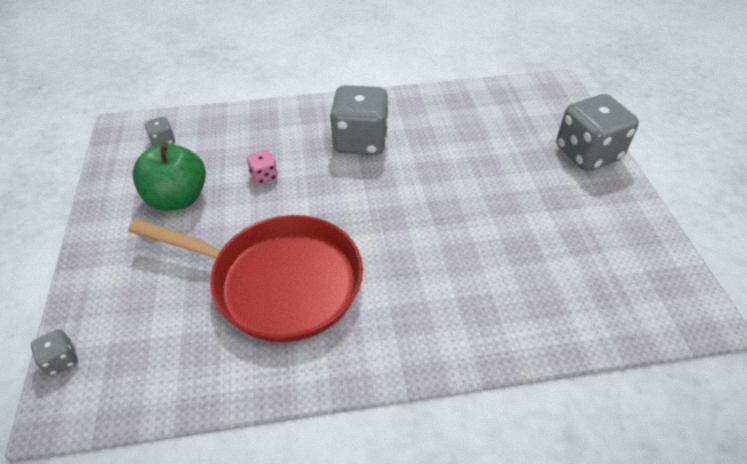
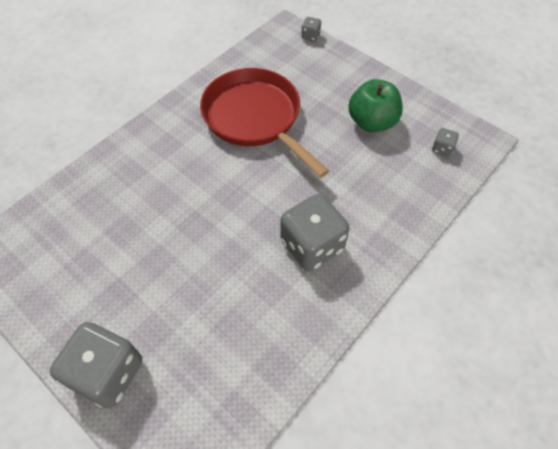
camera: 140 degrees right, 10 degrees up
red pan [128,215,363,342] -> red pan turned 75 degrees clockwise [200,68,329,178]
pink dice [247,150,278,184] -> none

